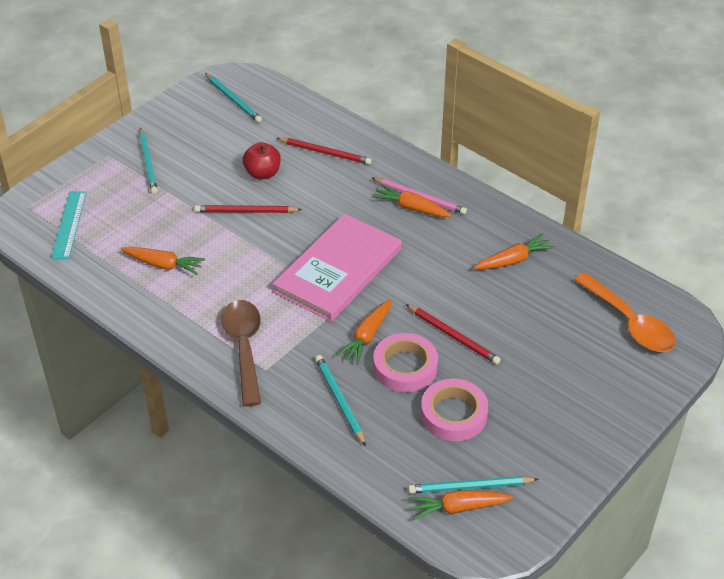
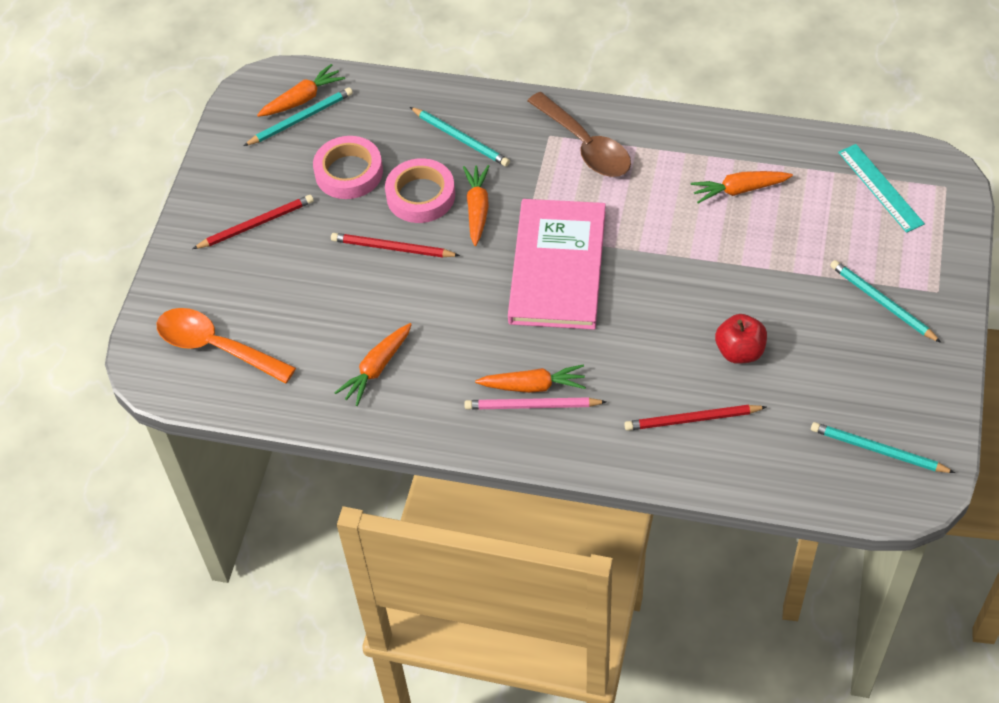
camera: 155 degrees right, 10 degrees up
red pencil [194,205,302,213] -> red pencil moved to [193,195,314,249]

